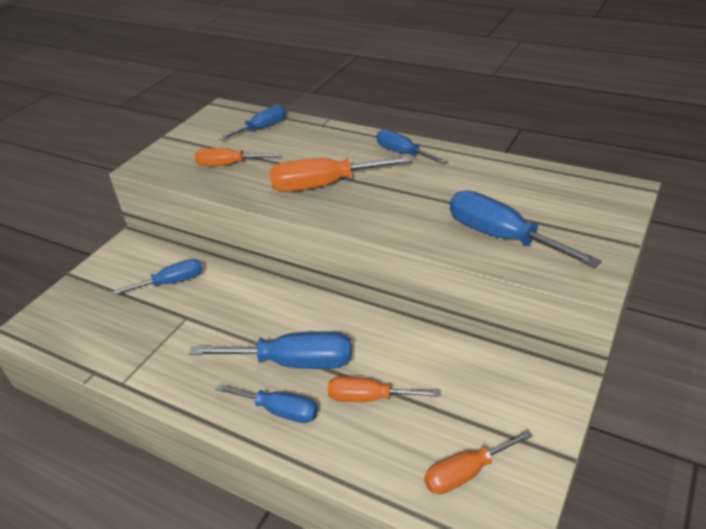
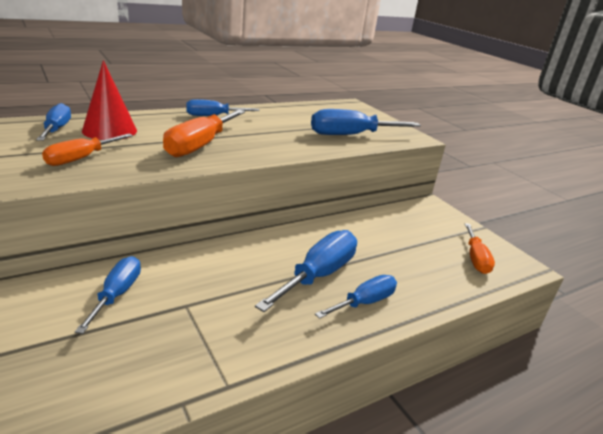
camera: 65 degrees left, 10 degrees down
orange screwdriver [328,376,439,402] -> none
none -> red cone [82,60,137,140]

